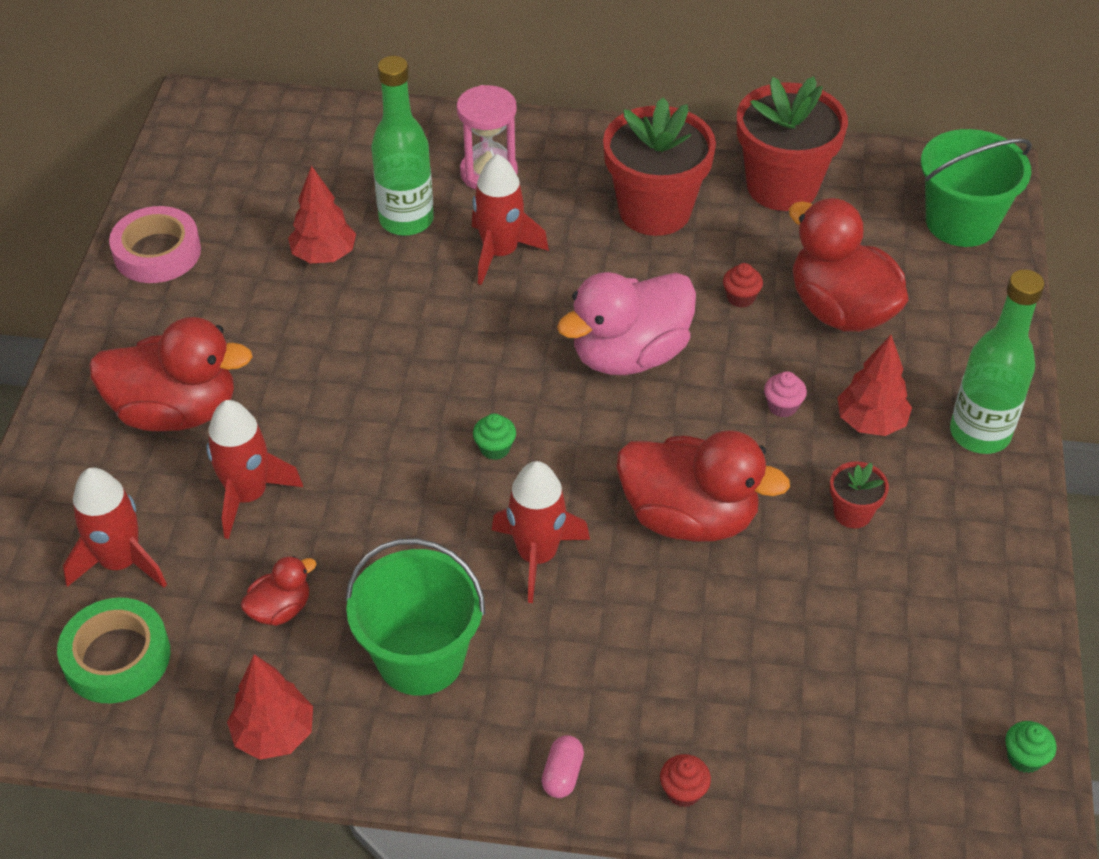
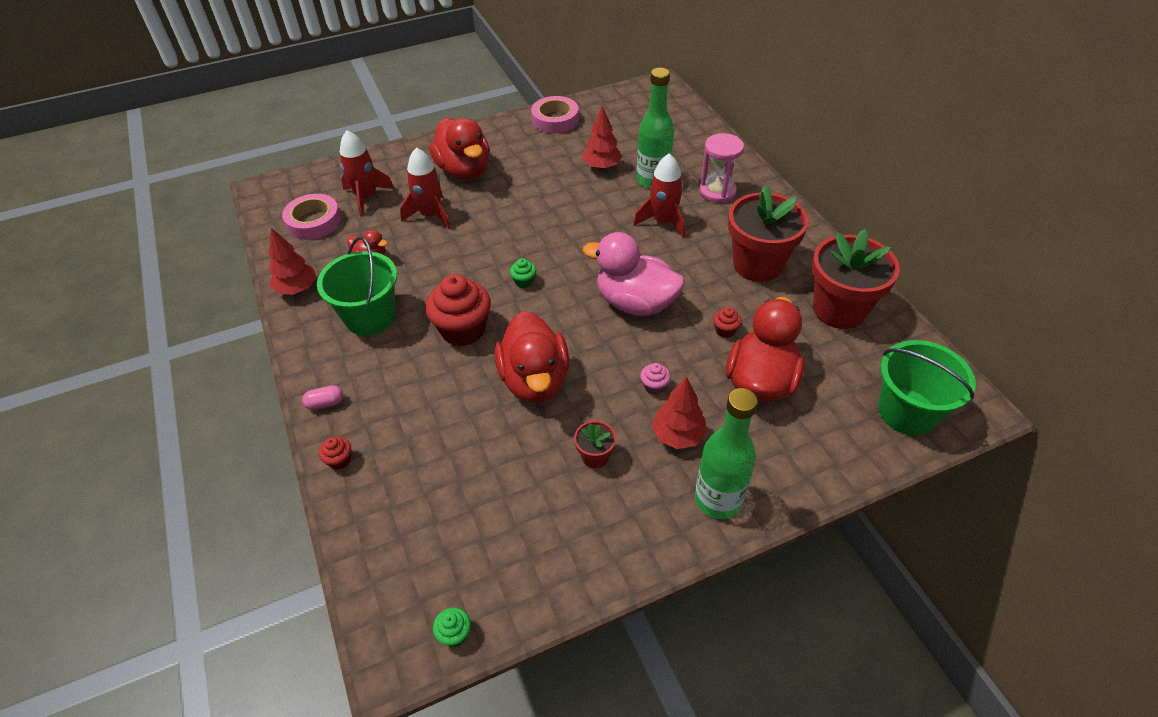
camera: 60 degrees right, 0 degrees up
green tape [57,598,170,703] -> pink tape [282,194,341,240]
red rocket [492,461,590,603] -> red cupcake [425,274,491,346]

